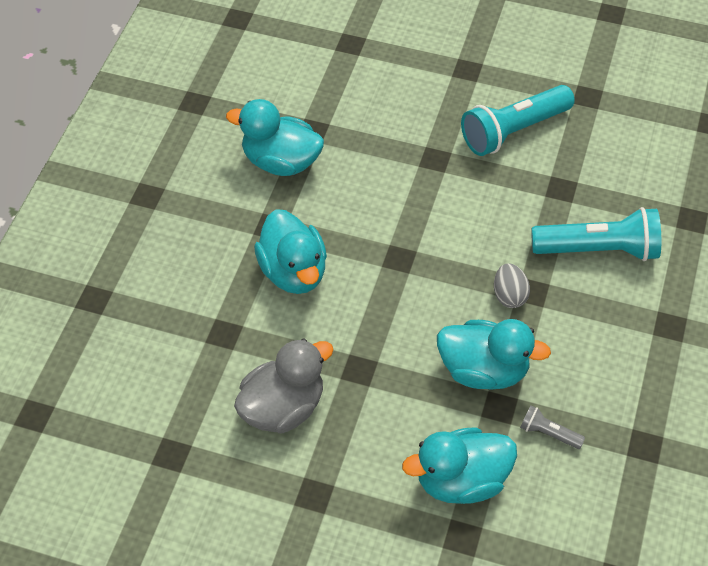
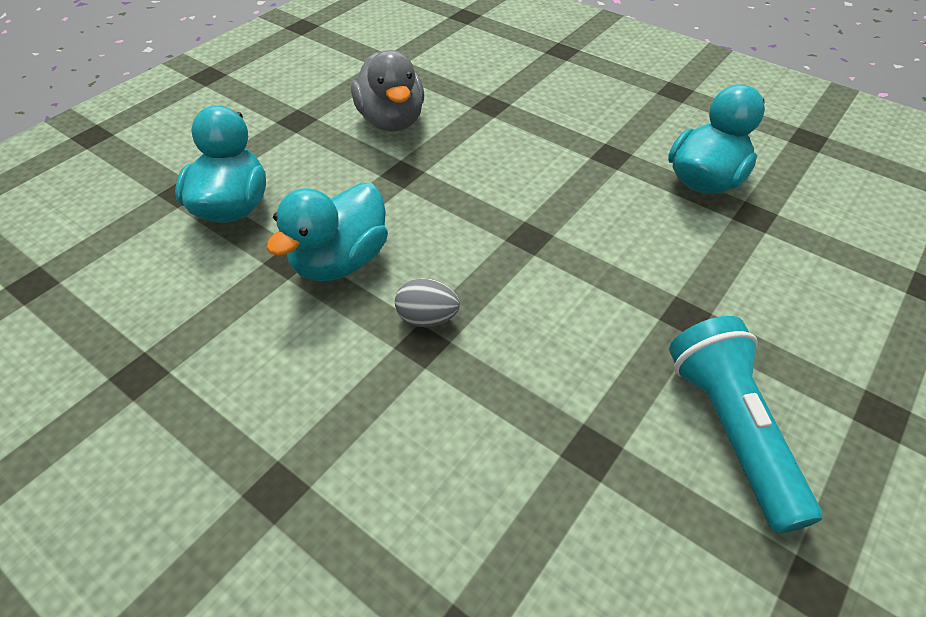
camera: 110 degrees right, 5 degrees down
turquoise duck [254,209,327,294] -> none
grey flashlight [520,405,585,449] -> none
turquoise flashlight [531,207,661,261] -> none

